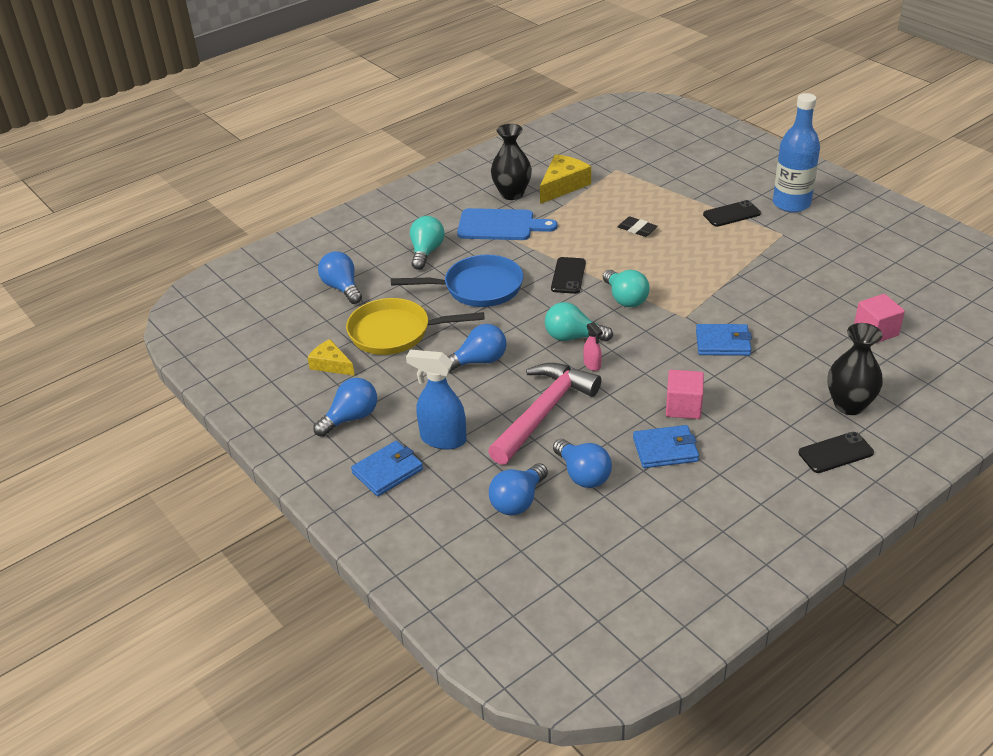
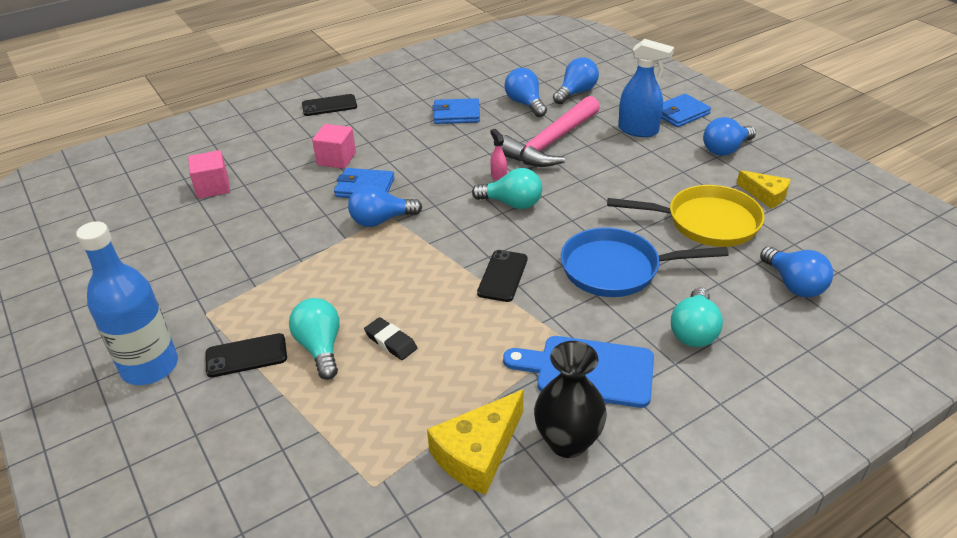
camera: 175 degrees left, 0 degrees up
blue light bulb [447,324,507,372] -> blue light bulb moved to [348,185,422,227]
turquoise light bulb [603,270,650,307] -> turquoise light bulb moved to [289,298,340,380]
pink cube [666,370,704,419] -> pink cube moved to [312,124,356,169]
black vase [827,323,883,415] -> none

